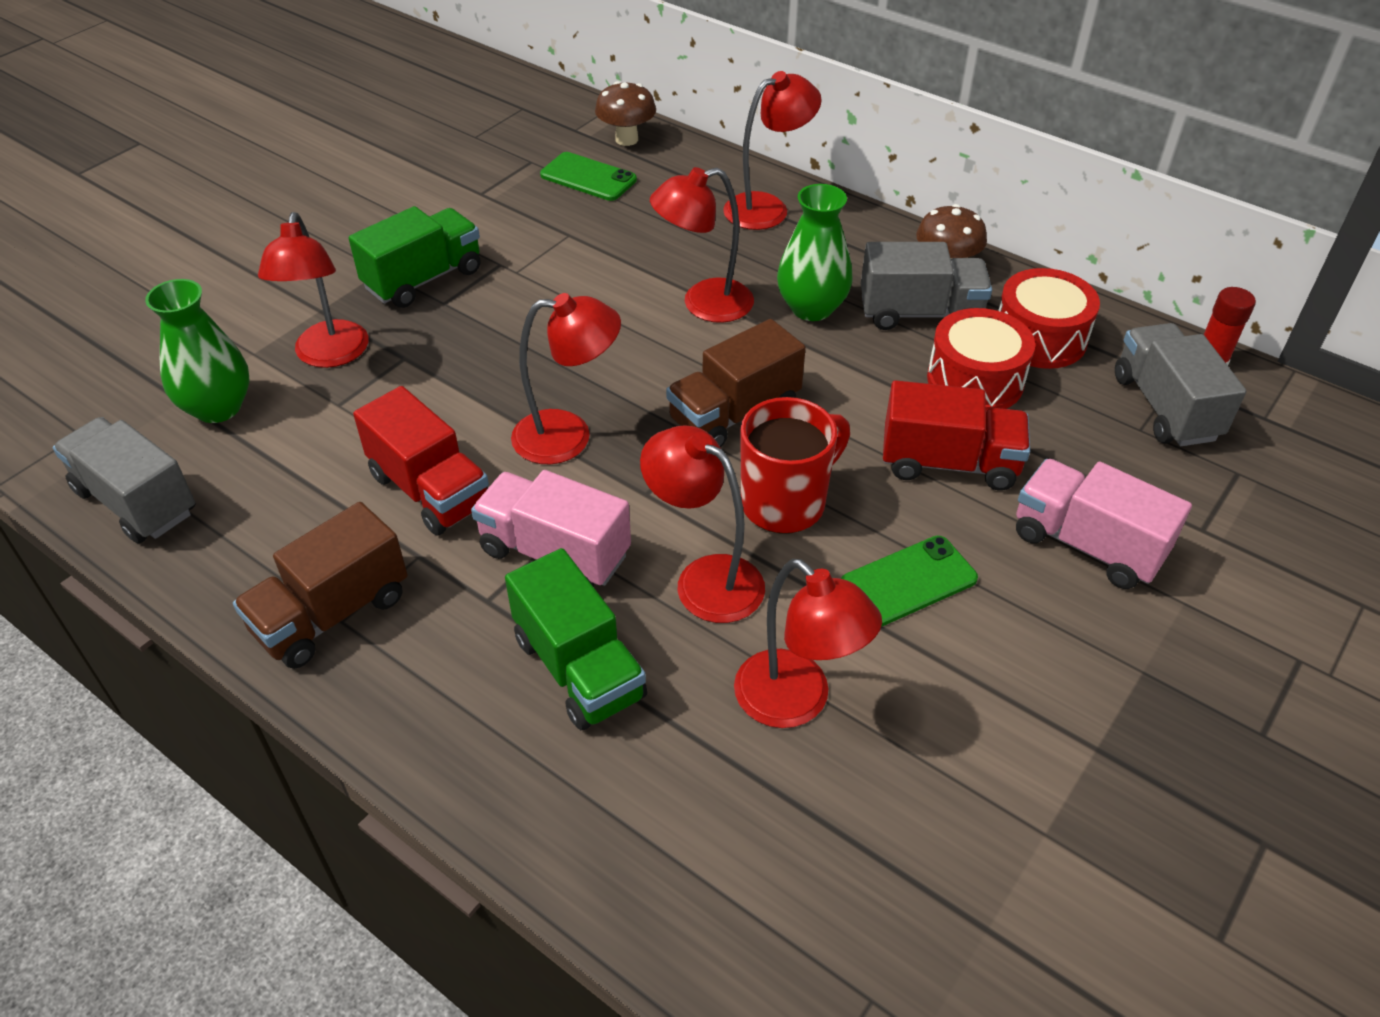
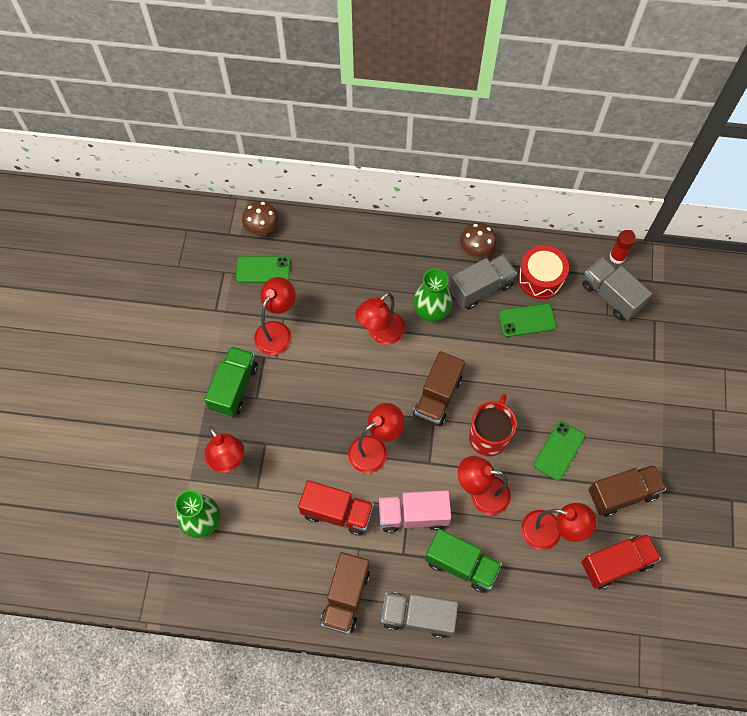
camera: 30 degrees left, 20 degrees up
grey truck [53,417,196,543] -> grey truck moved to [381,592,458,638]
red lamp [723,71,822,230] -> red lamp moved to [254,277,296,355]
red truck [883,380,1030,491] -> red truck moved to [581,533,661,589]
red drum [927,308,1035,411] -> green phone [499,303,556,337]
pink truck [1016,459,1192,589] -> none
none -> brown truck [588,465,666,517]

